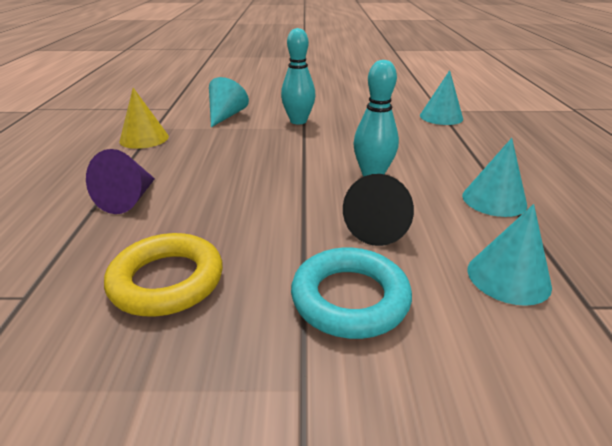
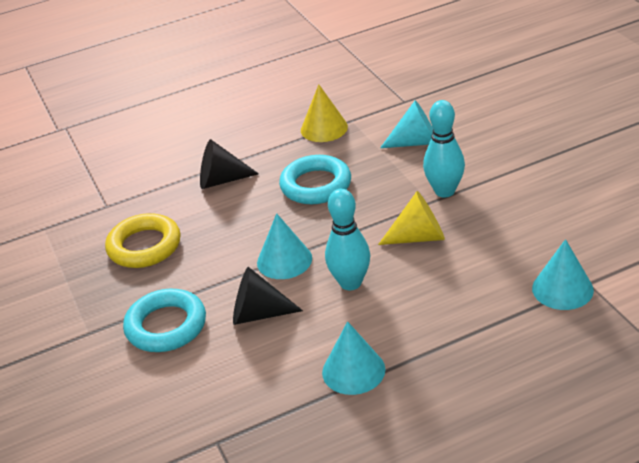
camera: 70 degrees right, 5 degrees up
purple cone [86,149,155,214] -> black cone [200,139,259,189]
turquoise cone [467,204,552,306] -> turquoise cone moved to [257,213,312,279]
none -> turquoise ring [279,155,351,204]
none -> yellow cone [378,191,445,245]

